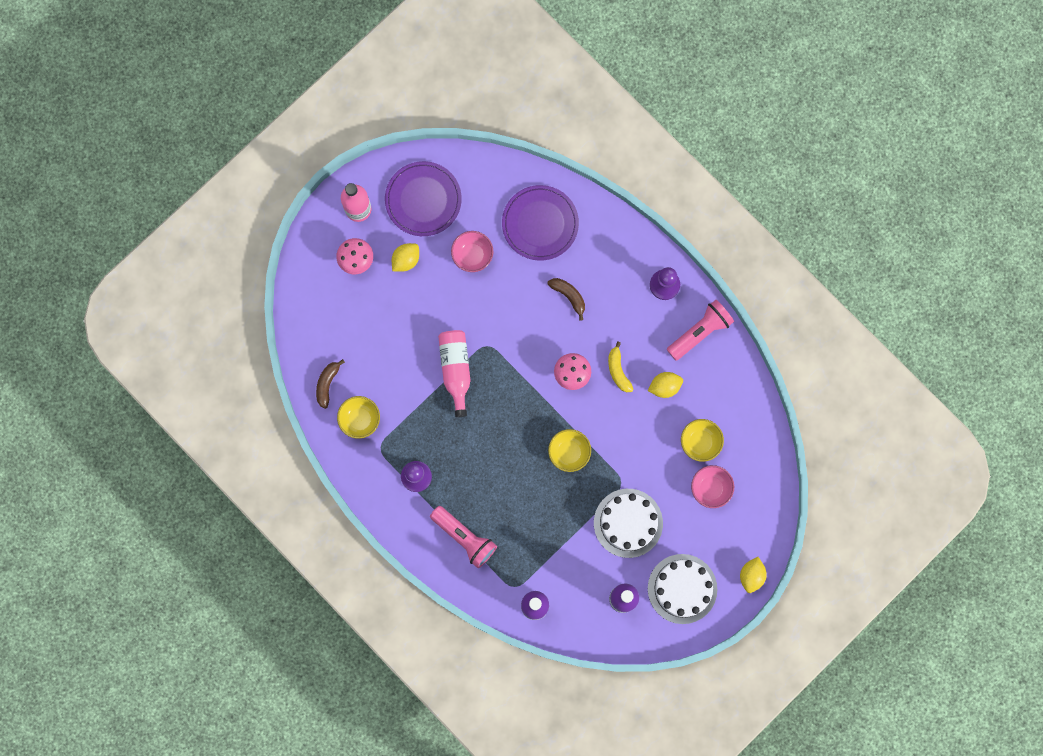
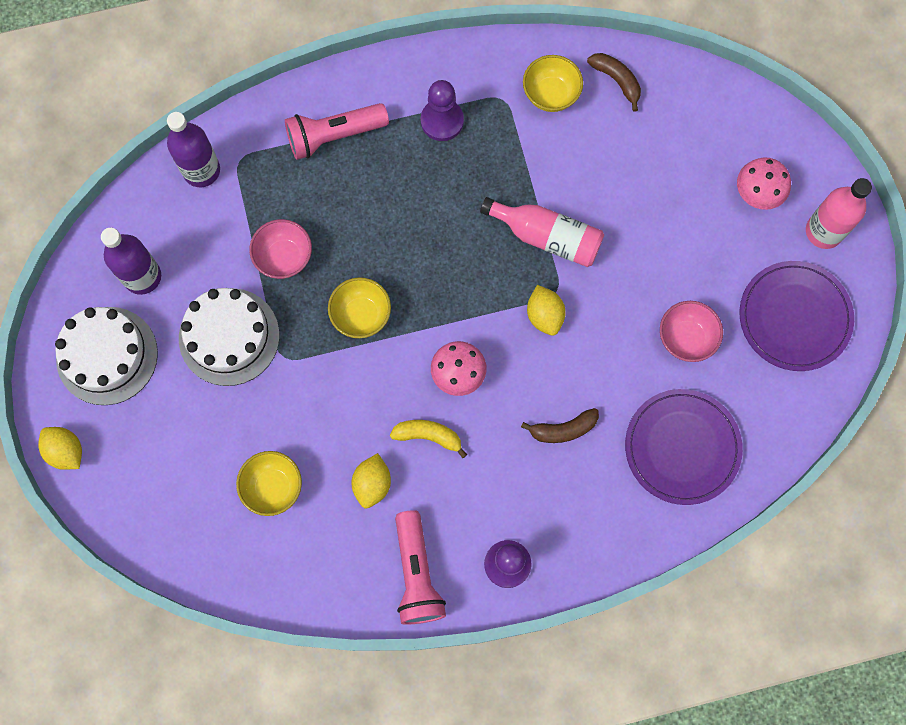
camera: 120 degrees right, 5 degrees down
yellow lemon [392,243,419,272] -> yellow lemon moved to [527,285,566,336]
pink bowl [691,465,734,508] -> pink bowl moved to [249,219,312,279]

